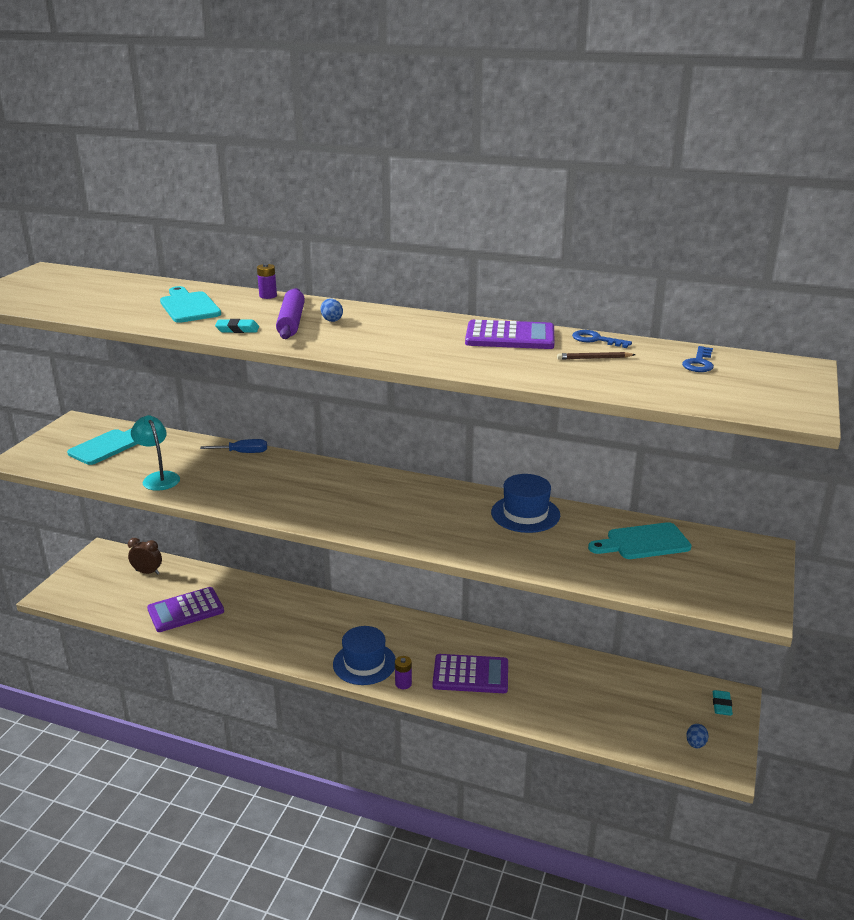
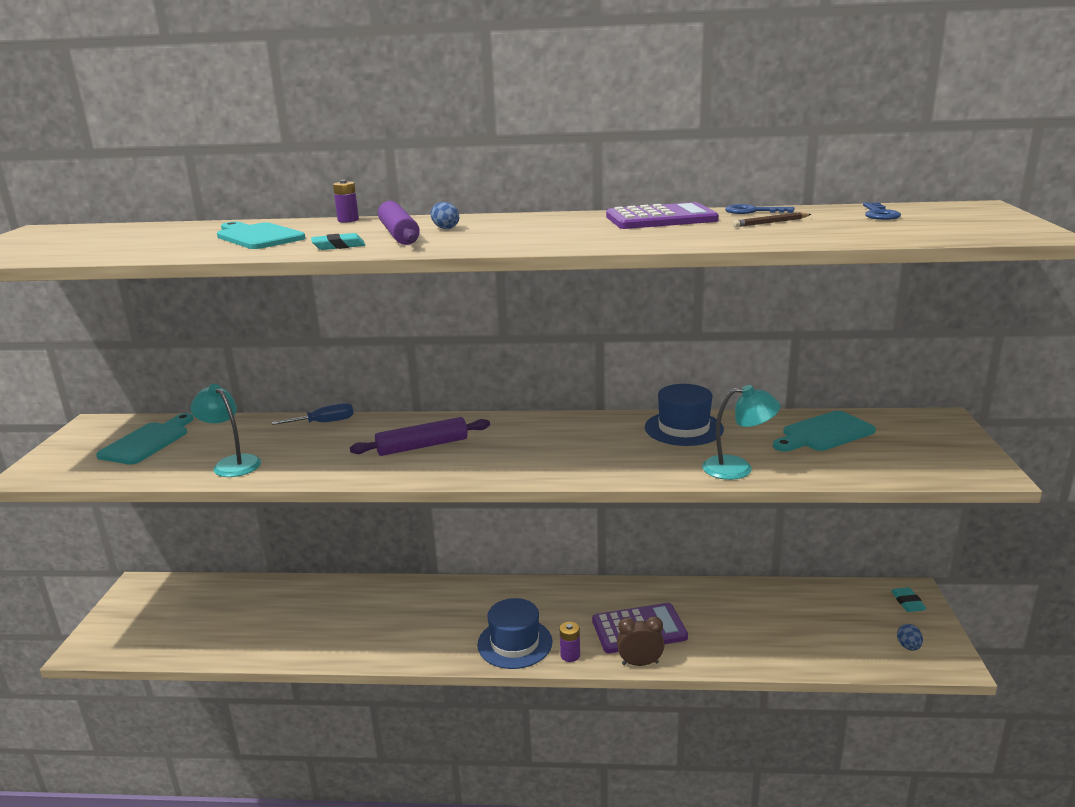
camera: 15 degrees left, 5 degrees down
brown clock [128,538,162,575] -> brown clock moved to [617,616,664,666]
purple calculator [147,587,224,632] -> none
none -> purple rolling pin [350,417,490,456]
none -> turquoise lamp [702,385,781,480]

